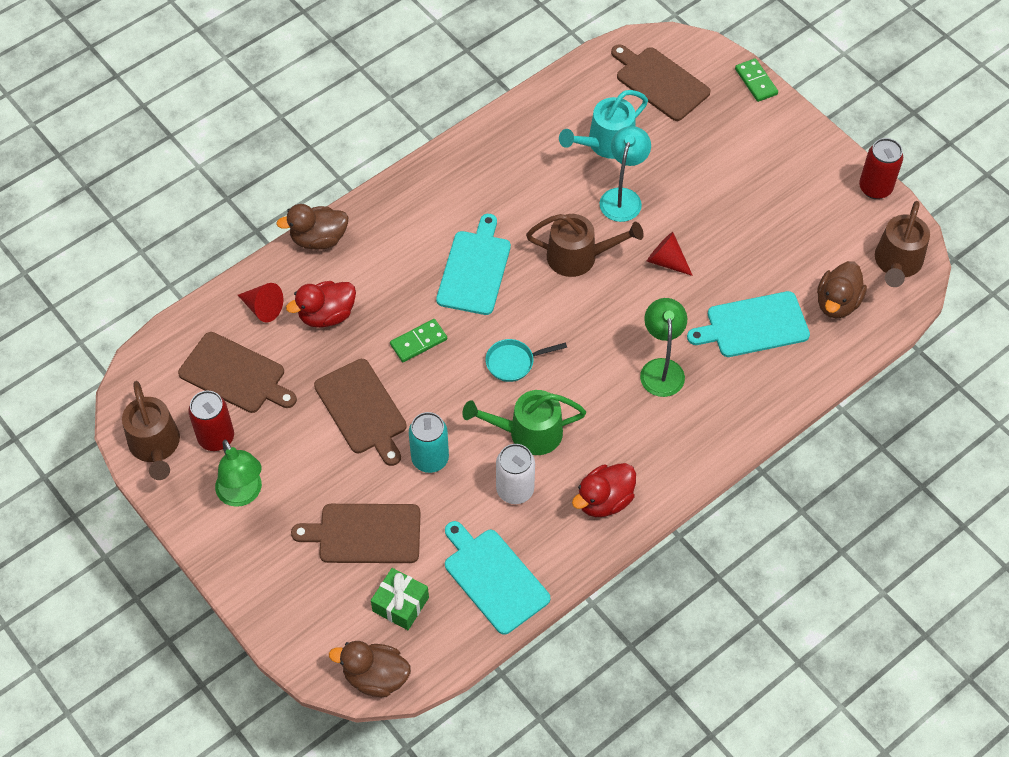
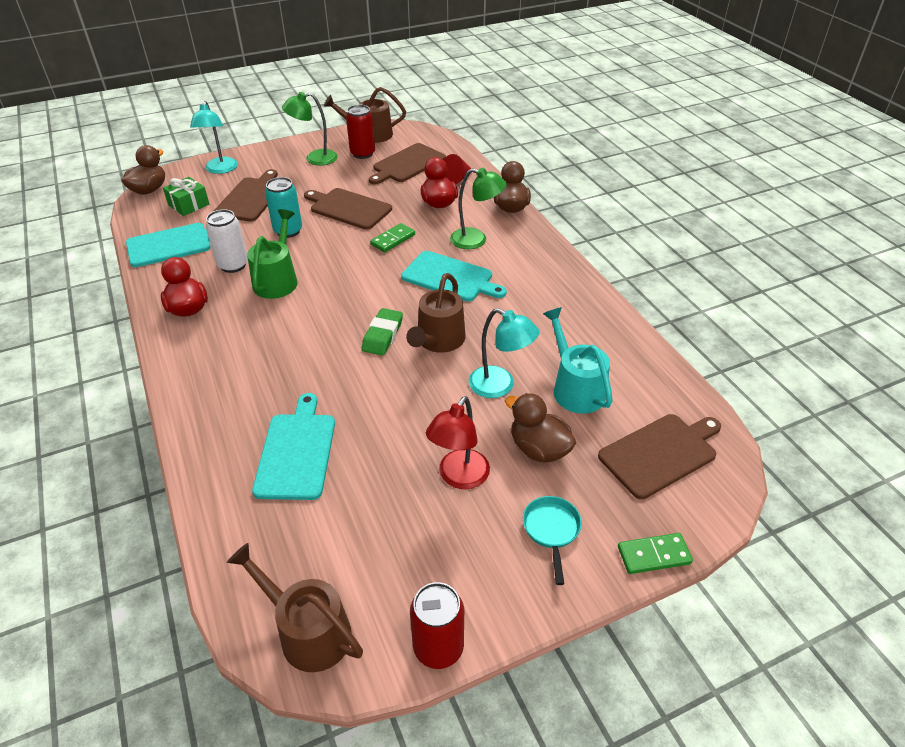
camera: 105 degrees right, 15 degrees down
brown cutting board [314,359,407,466] -> brown cutting board turned 45 degrees clockwise [304,188,392,230]
green domino [390,319,447,362] -> green domino turned 60 degrees clockwise [370,223,415,252]
turquoise pan [486,339,567,382] -> turquoise pan moved to [523,496,582,585]
green lamp [640,298,687,397] -> green lamp moved to [450,168,507,249]
red cone [647,232,693,276] -> none
brown duck [817,261,867,318] -> brown duck moved to [505,393,576,462]
none -> turquoise lamp [190,101,238,174]
none -> green eraser [362,308,403,356]
none -> red lamp [426,396,490,489]

